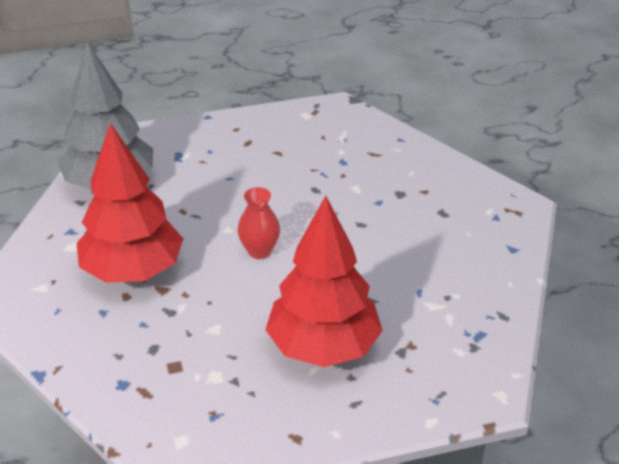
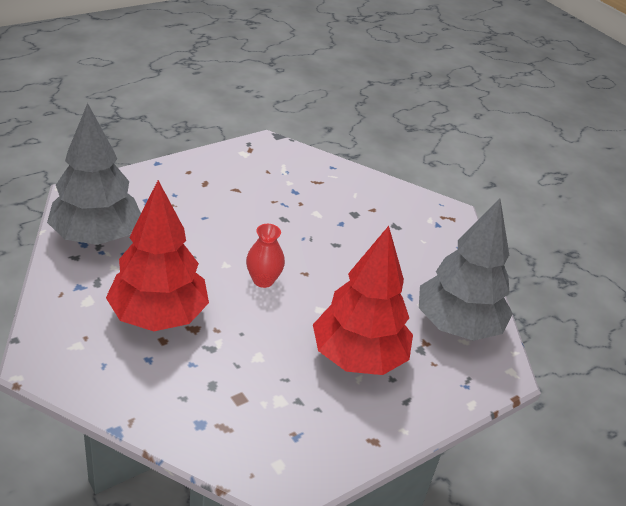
camera: 25 degrees left, 0 degrees up
none -> grey tree [419,199,513,341]

